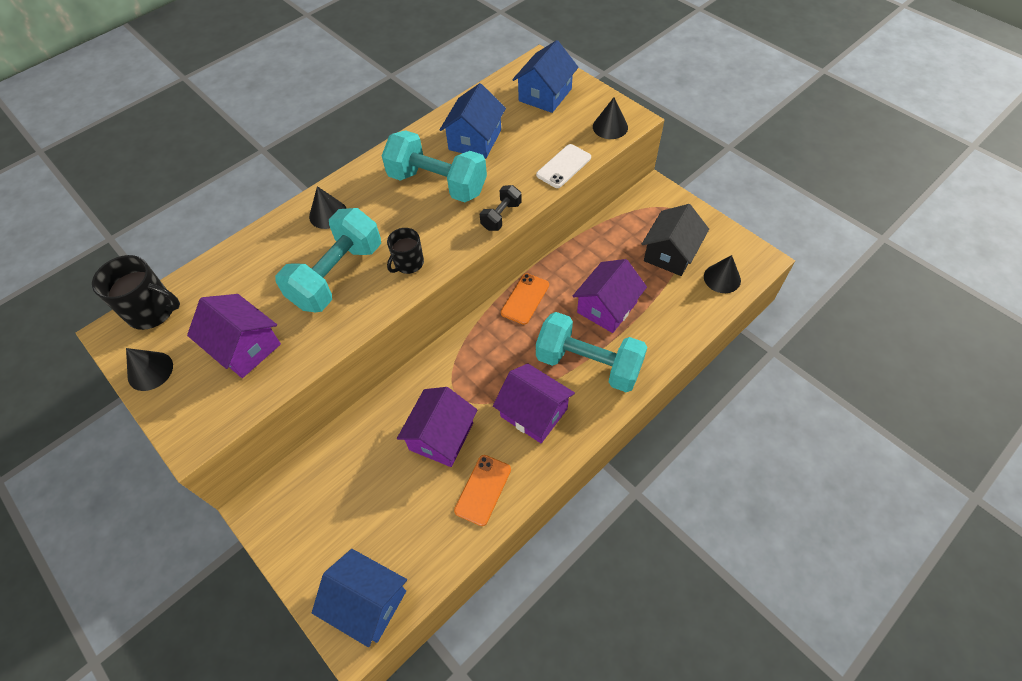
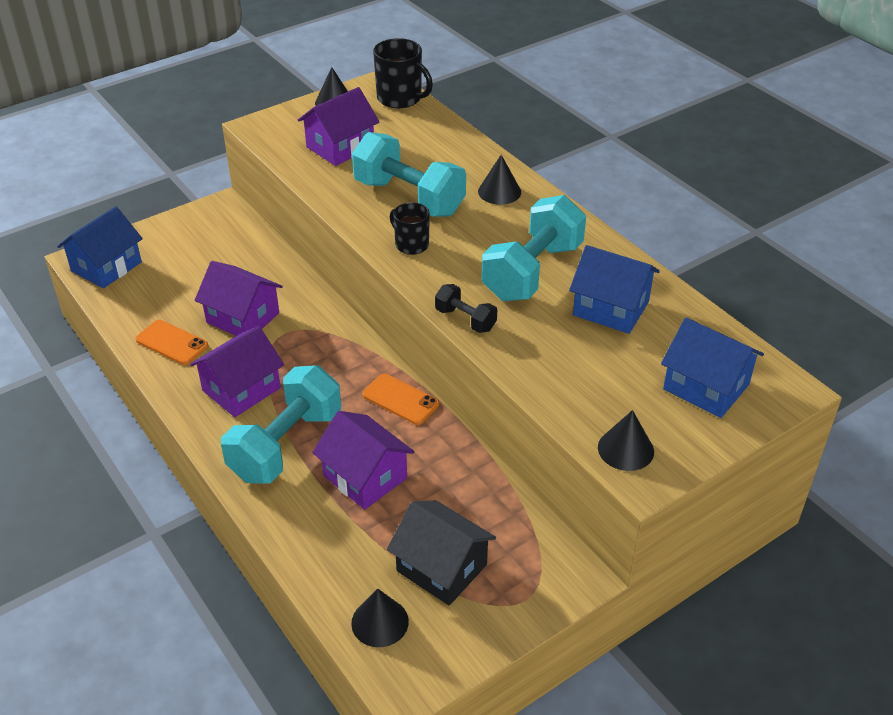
camera: 95 degrees right, 15 degrees down
black mug [92,255,180,330] -> black mug turned 75 degrees counterclockwise [373,38,433,108]
white phone [536,144,591,188] -> none

